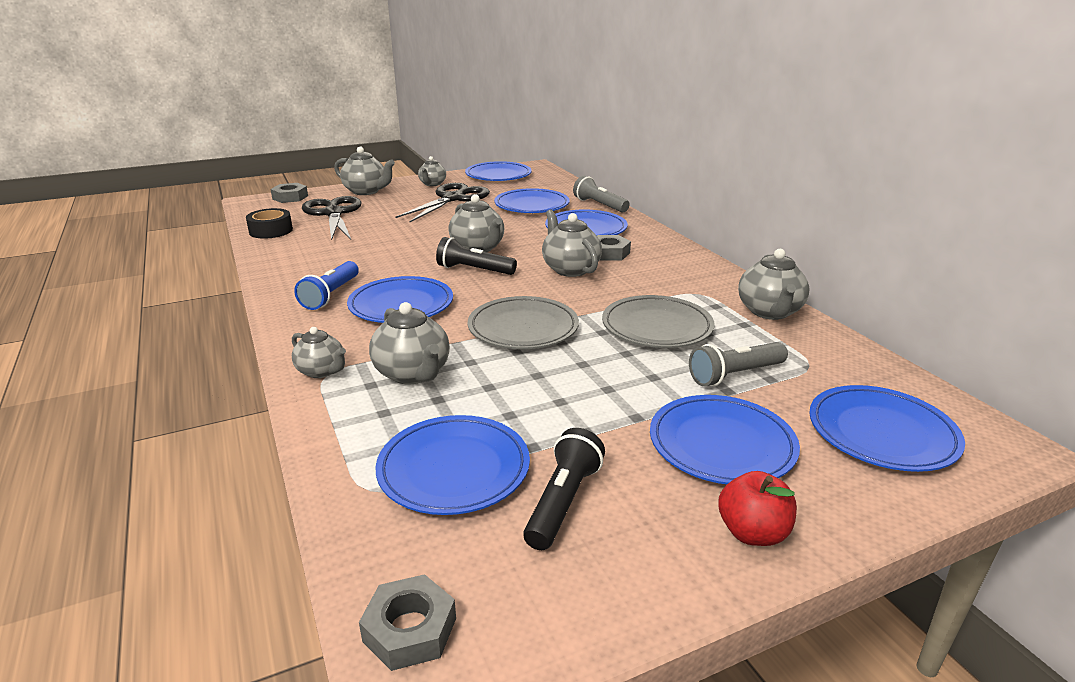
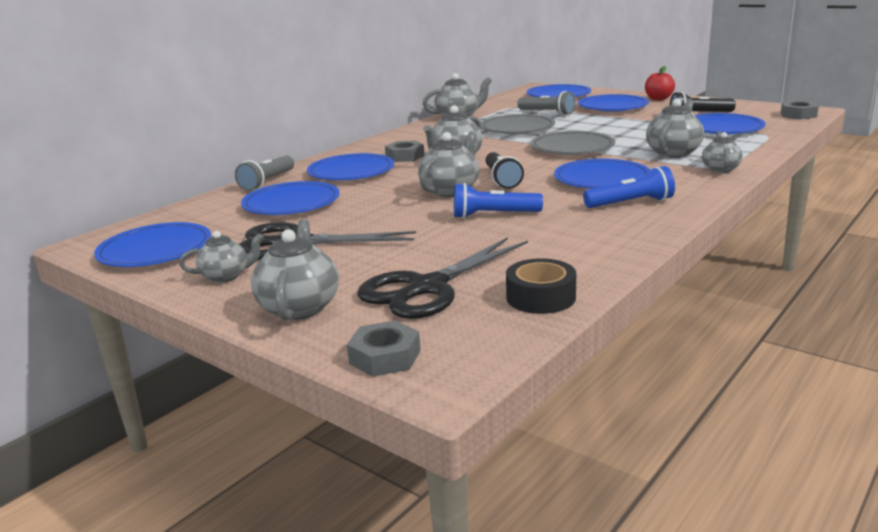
camera: 115 degrees left, 5 degrees down
none -> blue flashlight [454,183,543,219]

